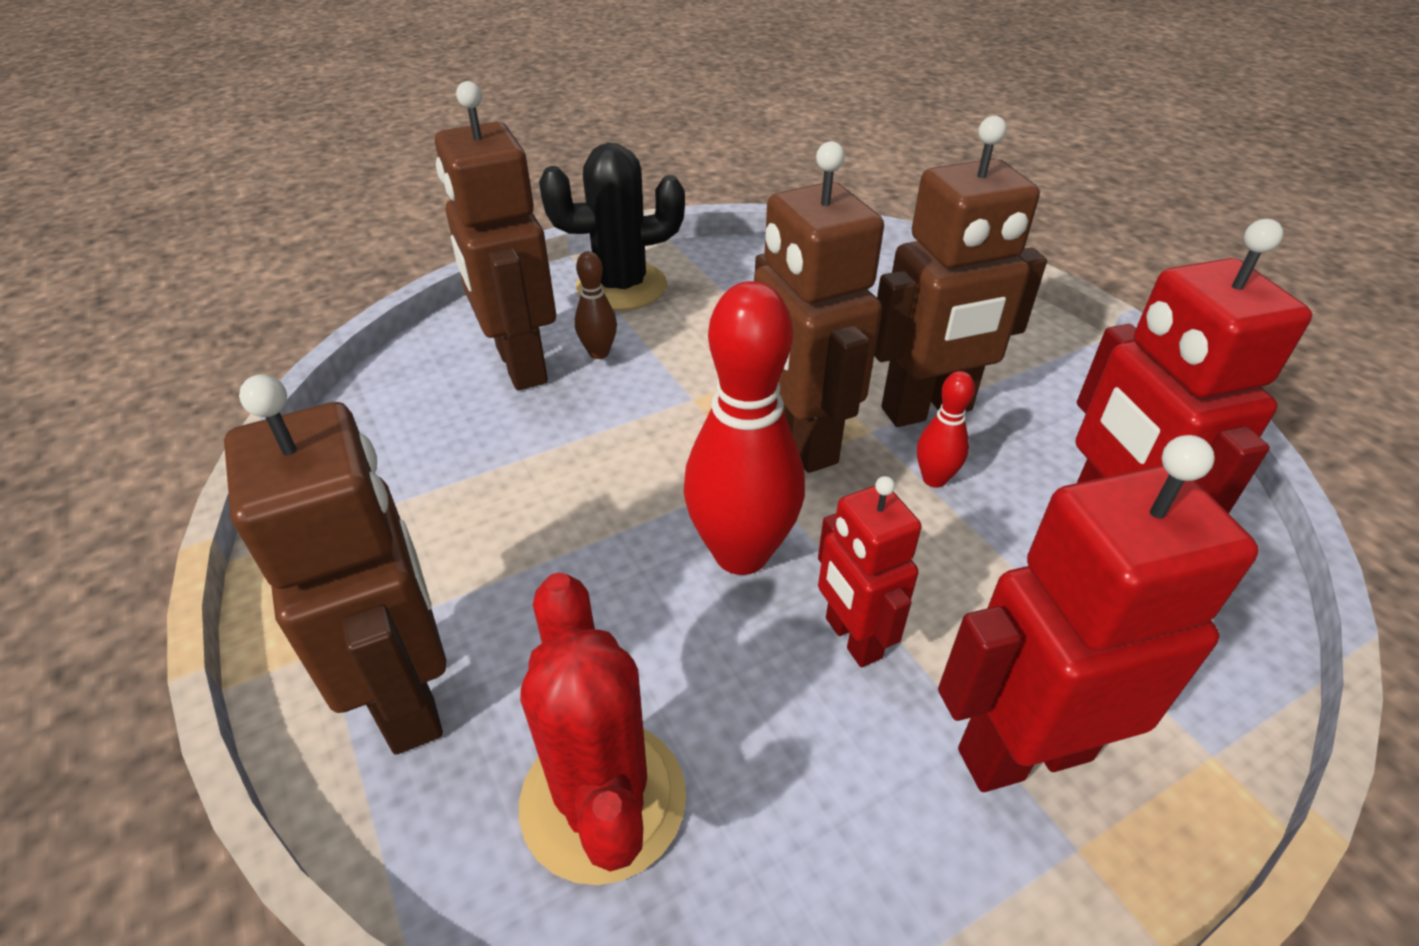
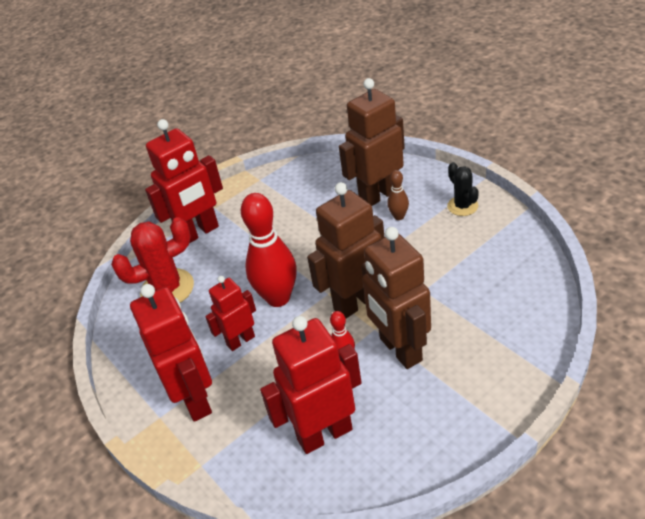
camera: 85 degrees right, 0 degrees up
brown robot [224,374,446,755] -> red robot [145,119,223,244]
black cactus [539,143,685,311] -> black cactus [447,162,479,216], size x0.59

